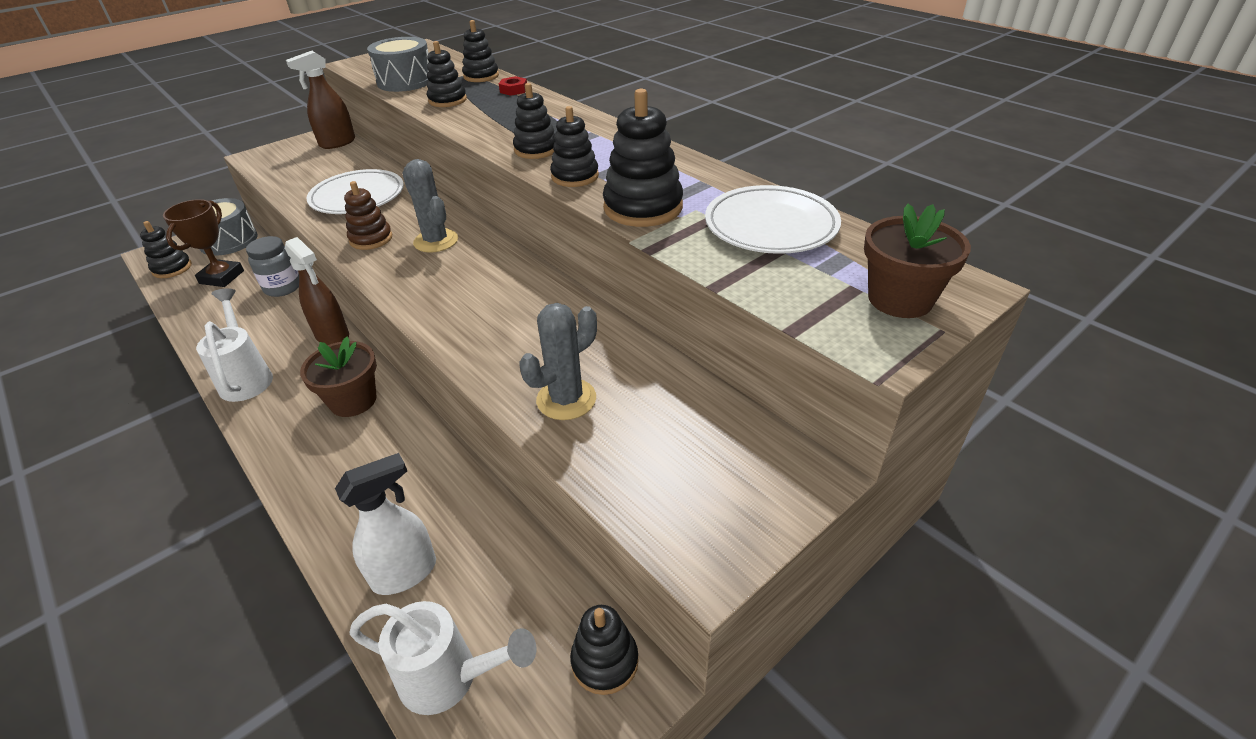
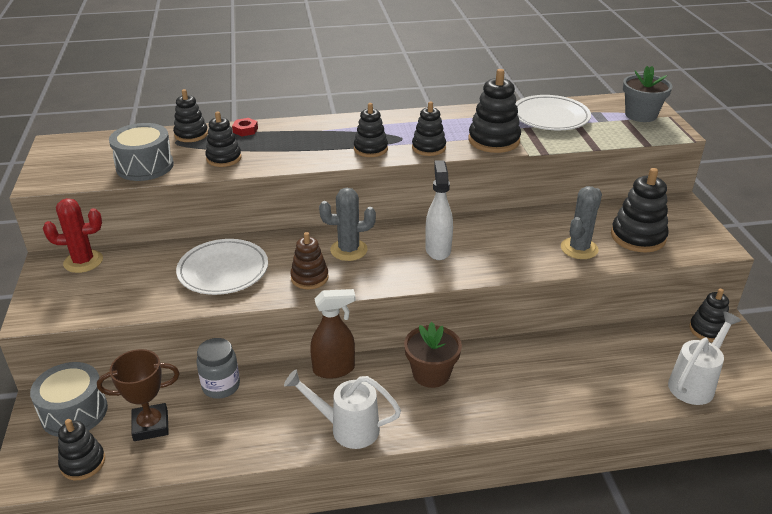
camera: 60 degrees left, 5 degrees down
brown trophy [163,199,244,287] -> brown trophy turned 60 degrees counterclockwise [97,349,180,441]
brown spray bottle [286,51,355,149] -> red cactus [43,198,103,273]
white spray bottle [335,453,436,595] -> white spray bottle moved to [425,160,453,260]
grey cactus [519,303,597,420] -> grey cactus turned 45 degrees clockwise [561,186,602,259]
brown flower pot [864,204,971,318] -> grey flower pot [623,66,672,122]
none -> black stacking toy [611,168,669,253]

